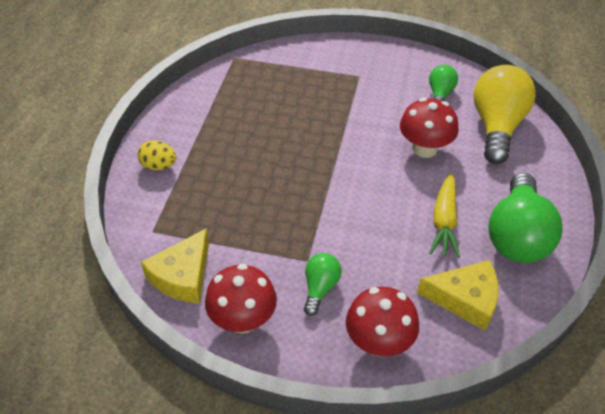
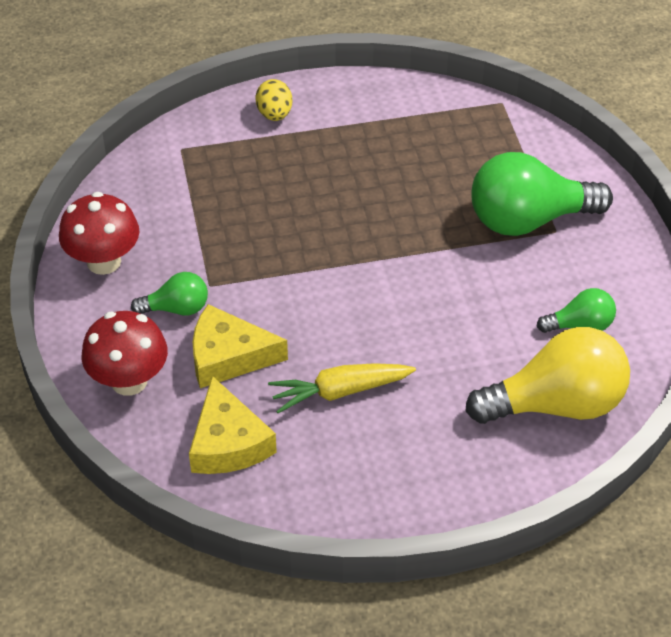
camera: 65 degrees right, 0 degrees up
yellow cheese [141,228,209,303] -> yellow cheese moved to [193,304,288,388]
red mushroom [400,98,459,158] -> none
green light bulb [488,173,562,263] -> green light bulb moved to [471,152,613,236]

